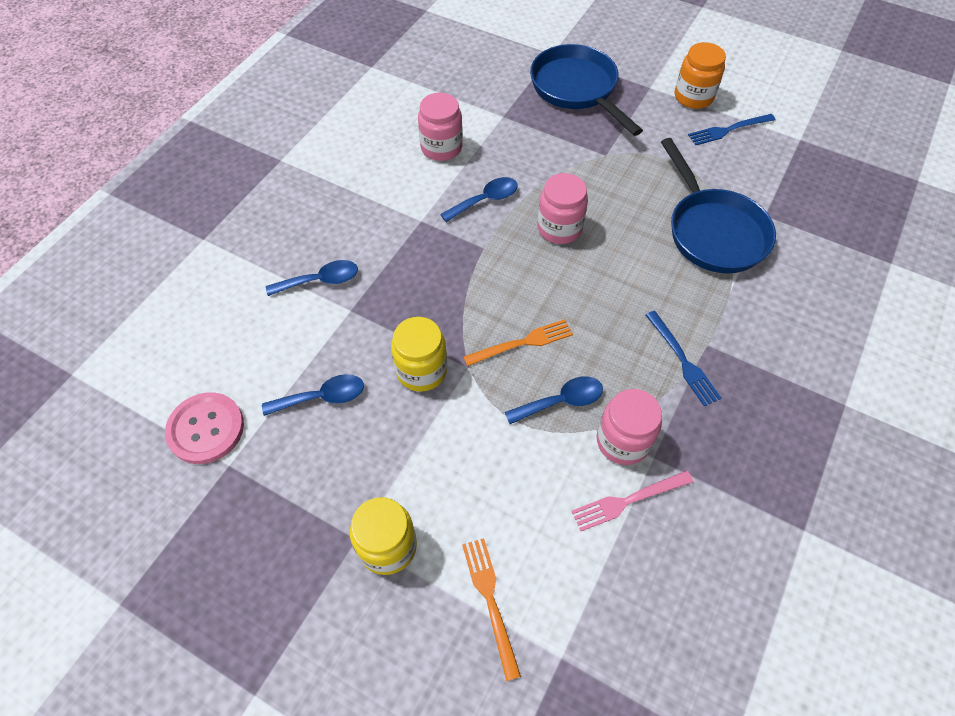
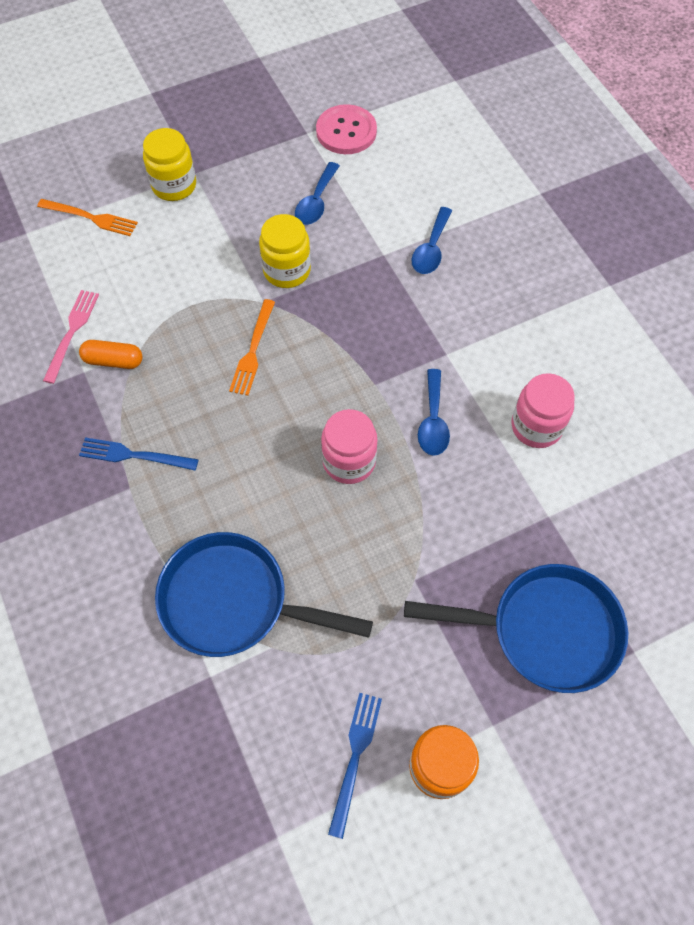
camera: 125 degrees right, 5 degrees up
blue spoon [505,376,603,424] -> none
pink jar [597,389,662,465] -> orange capsule [79,340,143,369]

